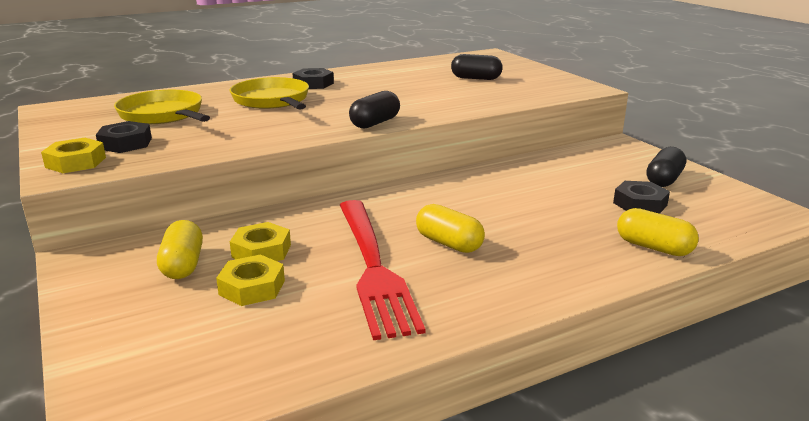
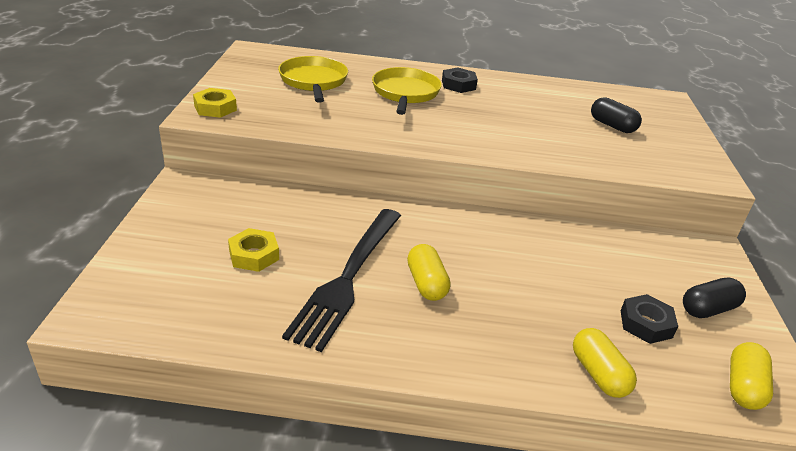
camera: 30 degrees right, 10 degrees up
black nut [96,121,152,153] -> none
yellow capsule [157,220,203,279] -> yellow capsule moved to [730,342,773,410]
yellow nut [230,222,291,261] -> none
red fork [340,200,425,340] -> black fork [282,209,401,352]
black capsule [349,91,400,128] -> none

